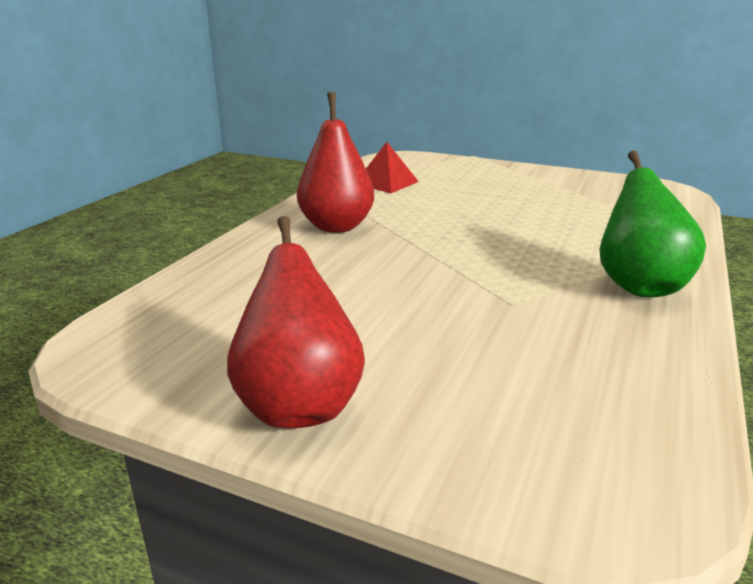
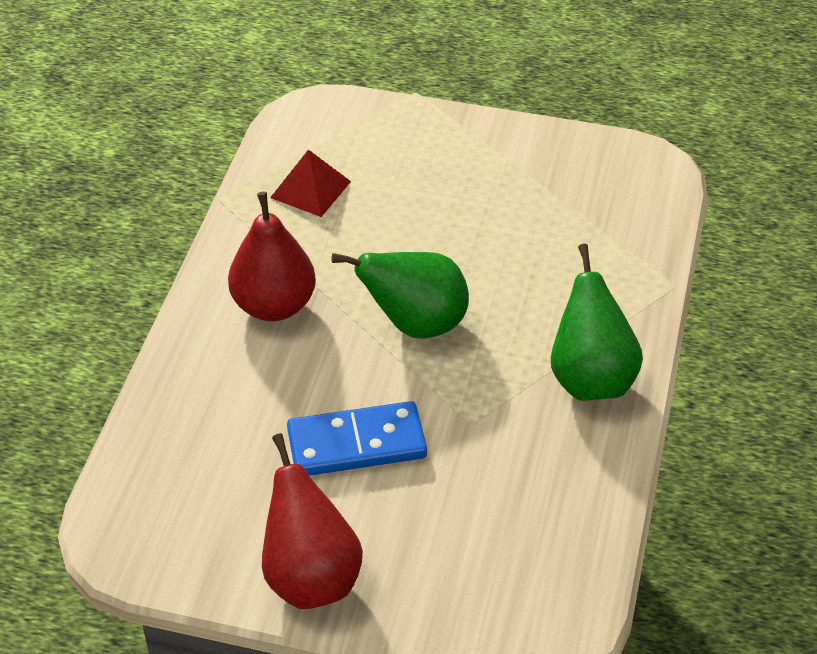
camera: 10 degrees left, 20 degrees up
none -> blue domino [287,401,427,476]
none -> green pear [331,252,469,339]

